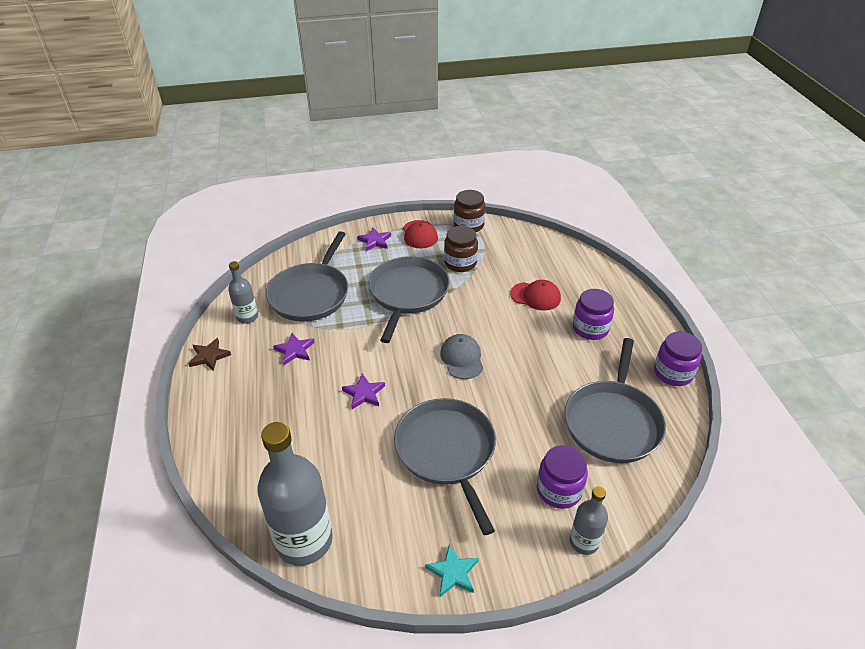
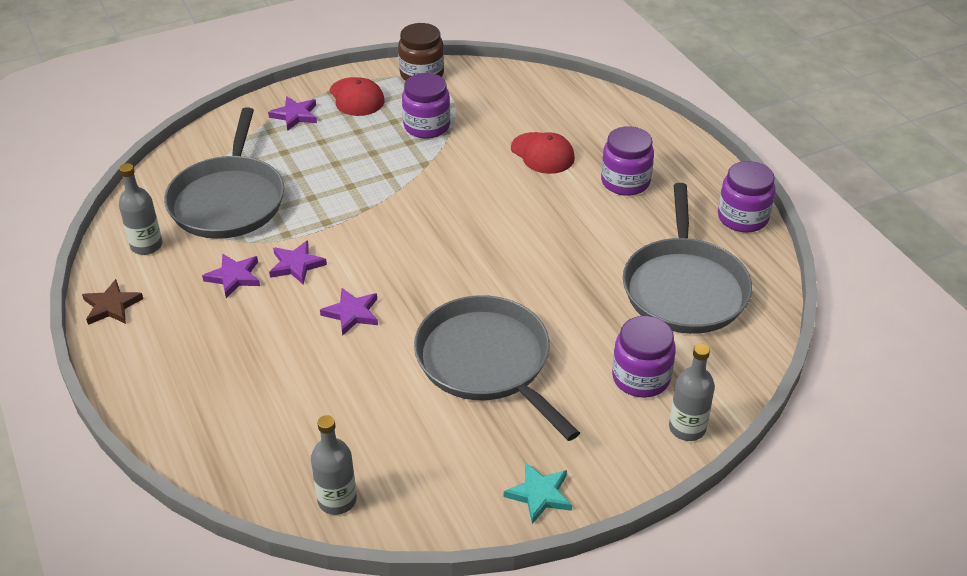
camera: 15 degrees left, 0 degrees up
grey bottle [257,422,333,566] -> grey bottle [311,415,357,515], size x0.52
grey pan [369,256,450,343] -> none
grey cap [440,334,483,379] -> none
brown jar [444,226,478,272] -> purple jar [402,73,450,138]
red cap [510,280,561,311] -> red cap turned 45 degrees clockwise [511,132,575,174]
none -> purple star [269,240,327,284]

